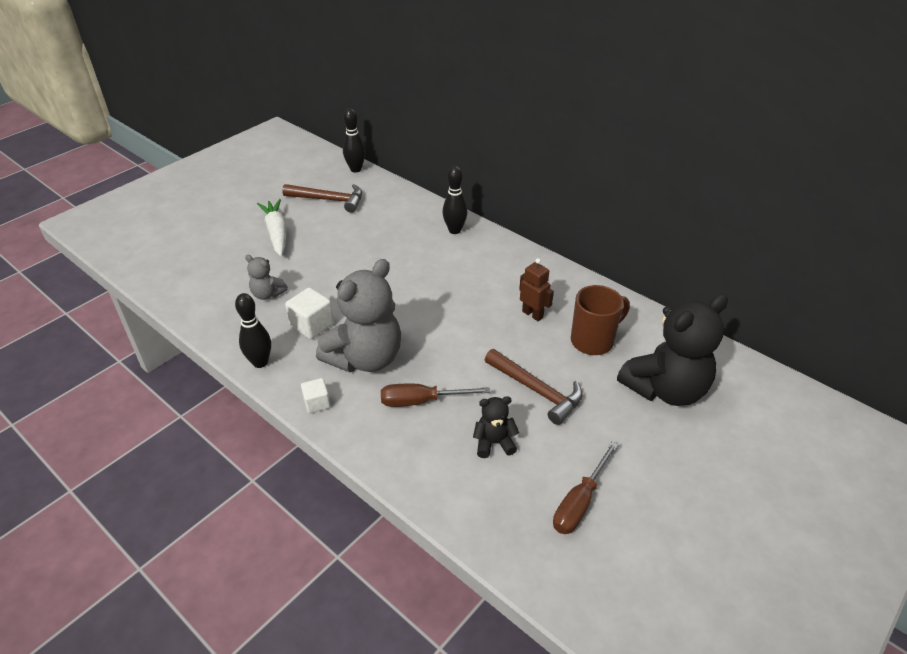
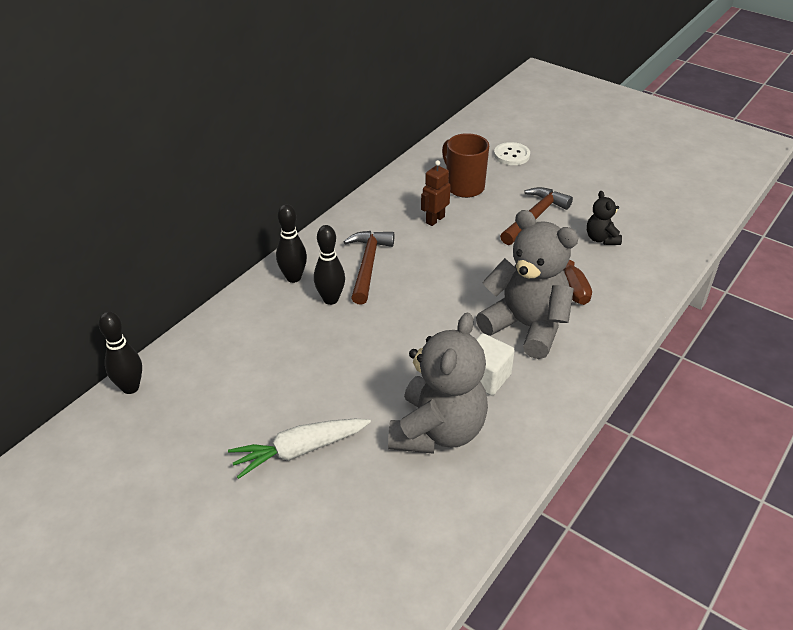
camera: 95 degrees left, 0 degrees up
black bowling pin [235,293,271,368] -> black bowling pin moved to [314,225,345,305]
grey teddy bear [245,255,288,300] -> grey teddy bear [388,313,488,454], size x2.15
brown hammer [282,184,362,213] -> brown hammer moved to [343,231,394,305]
white cube [301,378,330,413] -> none
brown screwdriver [553,441,619,534] -> none
black teddy bear [617,294,728,406] -> white button [494,142,530,165]

